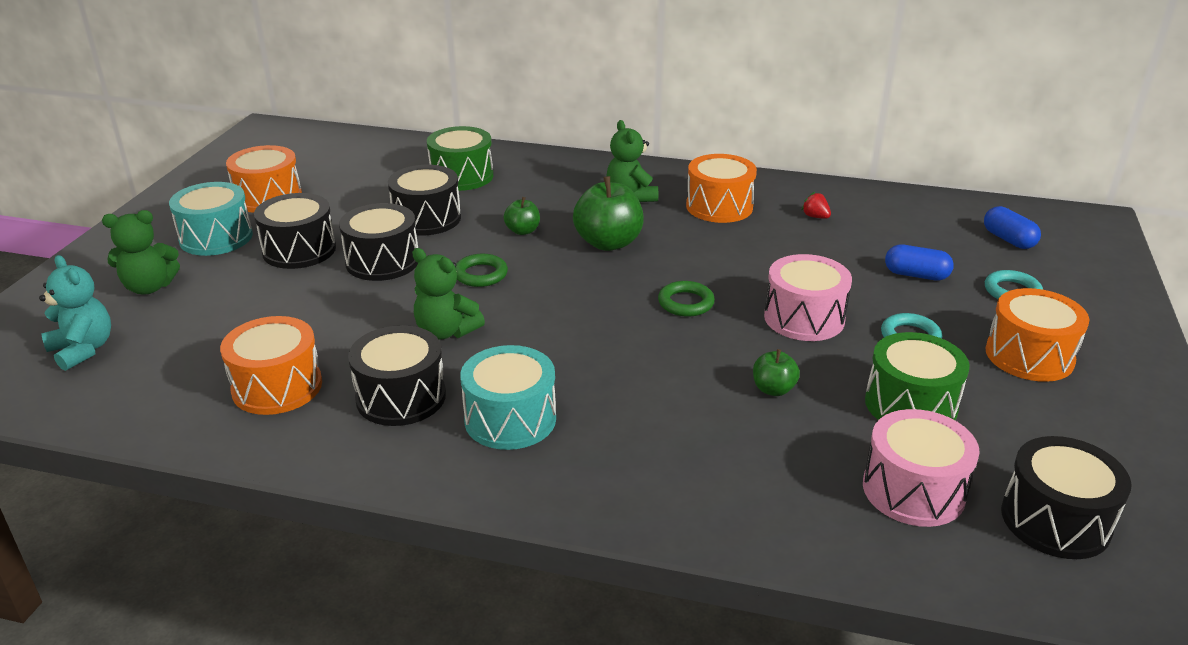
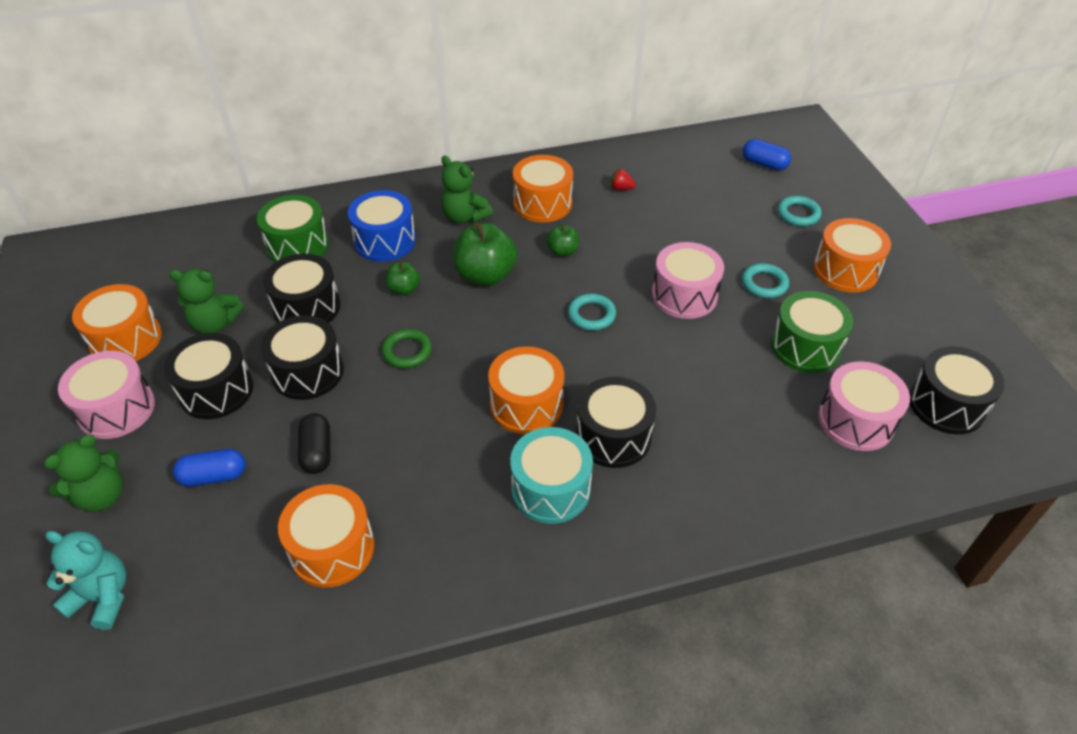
camera: 30 degrees left, 15 degrees up
turquoise drum [169,182,253,256] -> pink drum [58,351,155,439]
black drum [348,325,446,426] -> black drum moved to [576,377,656,468]
green teddy bear [412,248,485,340] -> green teddy bear moved to [169,269,244,334]
green ring [658,281,715,317] -> turquoise ring [568,294,616,331]
green apple [753,349,800,396] -> green apple moved to [547,224,579,257]
blue capsule [885,245,954,281] -> blue capsule moved to [173,449,246,487]
none -> black capsule [298,413,331,474]
none -> blue drum [348,190,416,262]
none -> orange drum [488,346,564,434]

